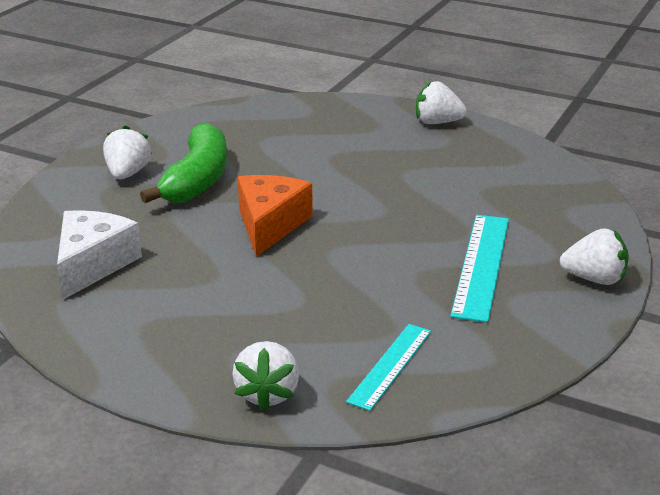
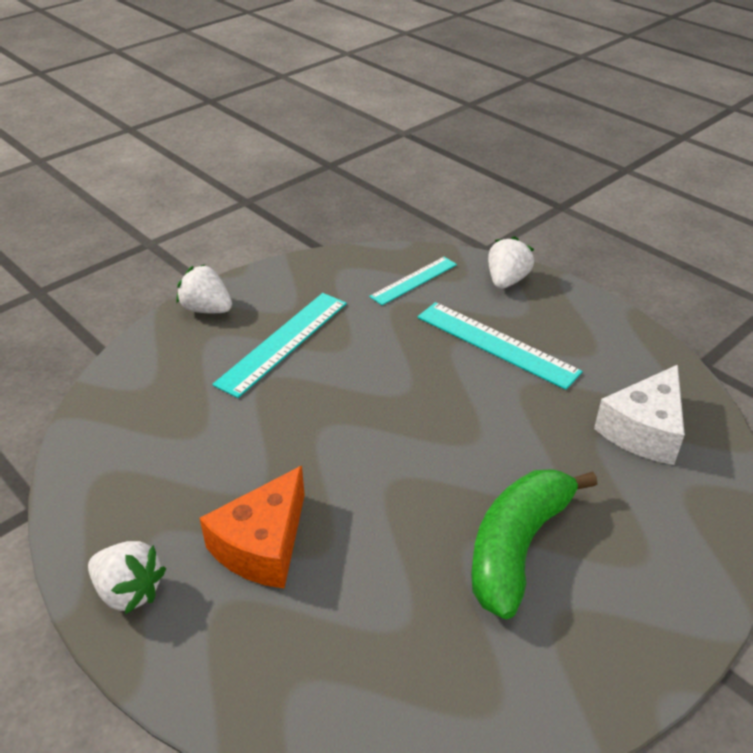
camera: 160 degrees left, 10 degrees up
white strawberry [103,125,152,179] -> none
orange cheese [238,175,313,257] -> orange cheese moved to [199,466,305,588]
none -> turquoise ruler [418,302,583,390]

